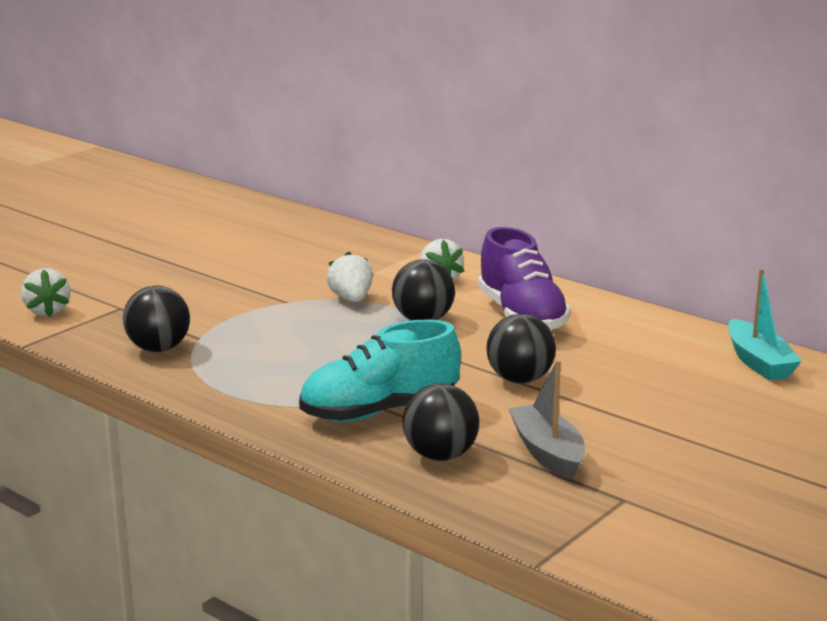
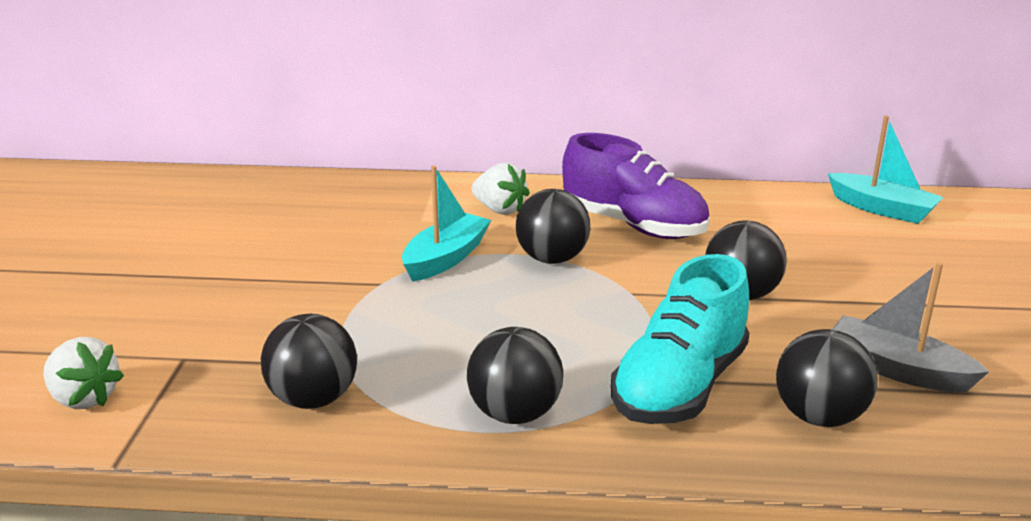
camera: 35 degrees left, 5 degrees up
white strawberry [327,252,373,302] -> turquoise boat [402,166,491,282]
none -> black ball [467,327,563,424]

